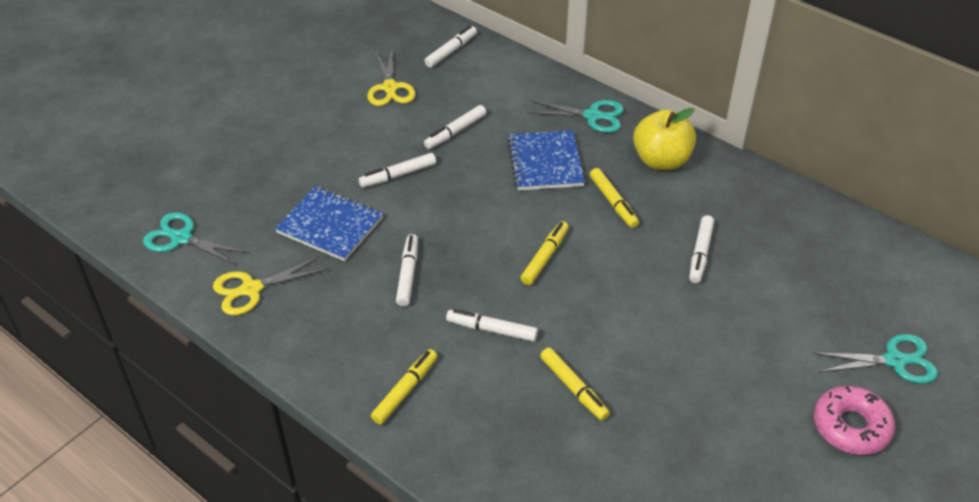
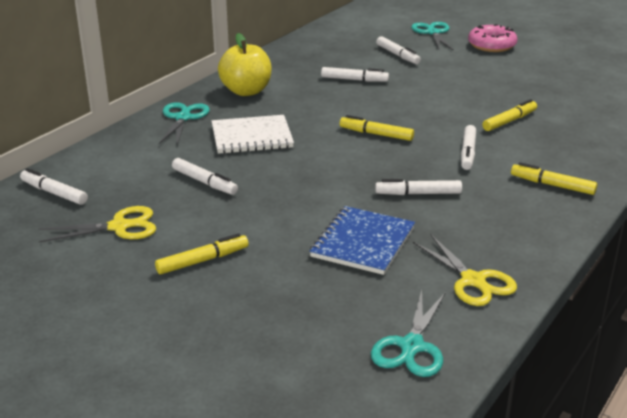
camera: 95 degrees left, 15 degrees down
white marker [359,153,436,188] -> white marker moved to [376,36,421,64]
blue notebook [507,130,585,190] -> white notebook [212,115,294,154]
yellow marker [590,168,639,228] -> yellow marker moved to [155,233,249,274]

